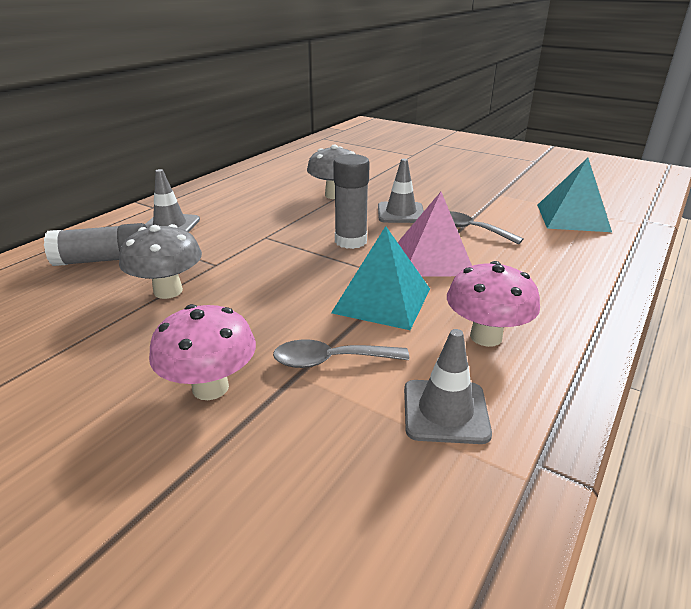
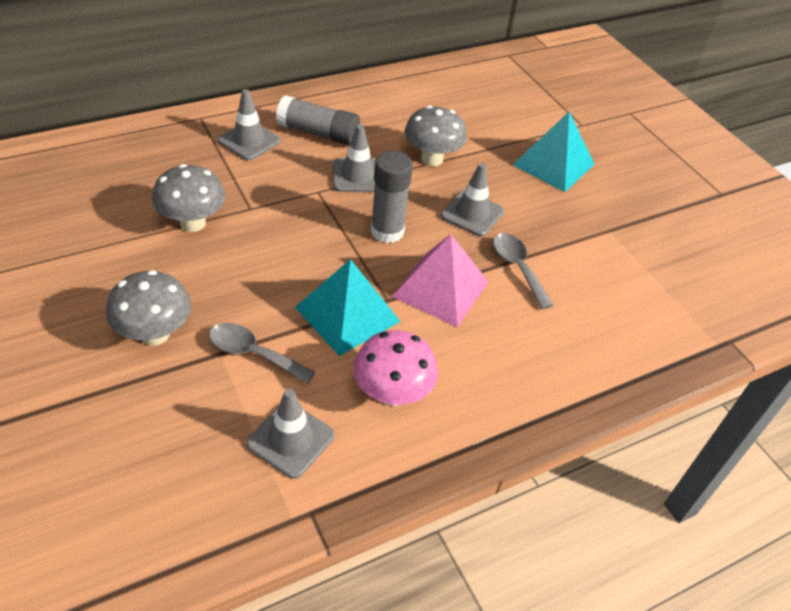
camera: 25 degrees right, 15 degrees up
grey glue stick [44,223,147,266] -> grey glue stick moved to [276,95,360,145]
pink mushroom [149,304,256,400] -> grey mushroom [106,270,191,346]
turquoise pyramid [537,158,612,232] -> turquoise pyramid moved to [513,112,594,192]
none -> grey traffic cone [332,124,376,192]

